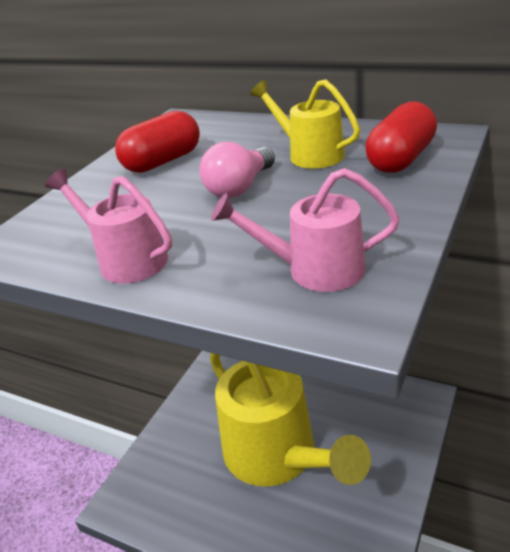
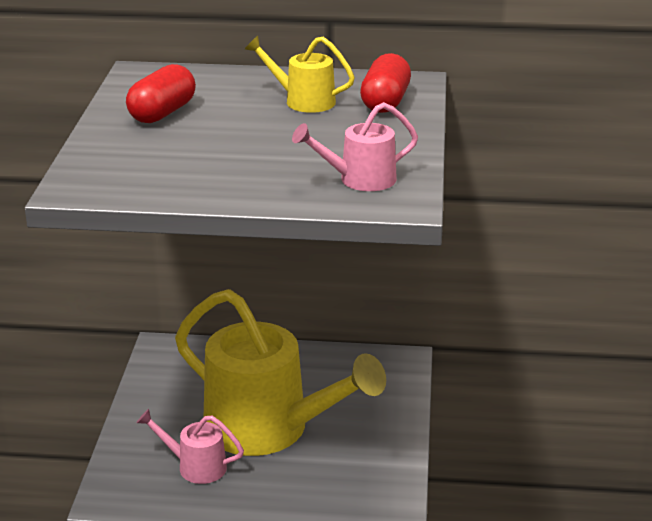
camera: 25 degrees left, 5 degrees down
pink watering can [45,169,172,284] -> pink watering can moved to [137,409,244,484]
pink light bulb [199,142,275,198] -> none

